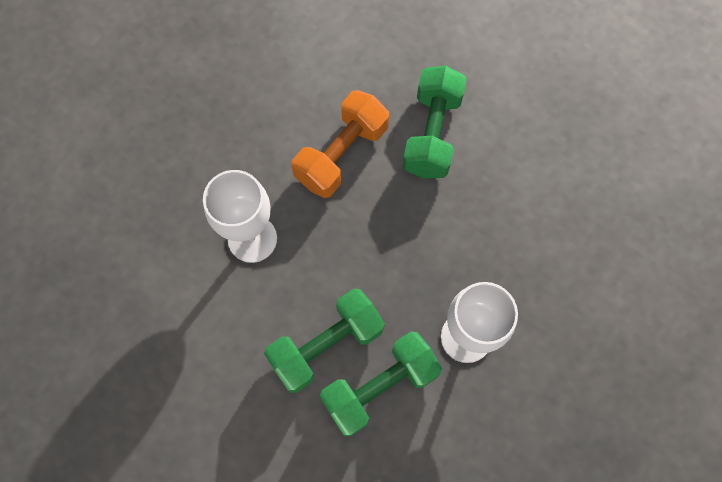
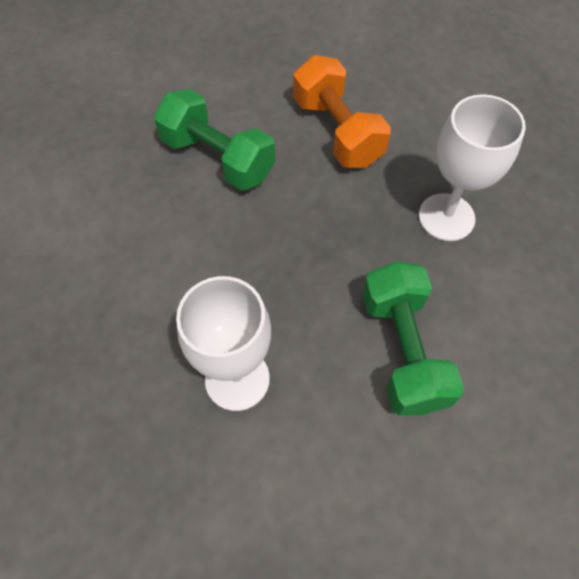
camera: 65 degrees left, 10 degrees down
orange dumbbell [292,90,389,198] -> orange dumbbell moved to [293,55,391,168]
green dumbbell [319,332,442,436] -> none

